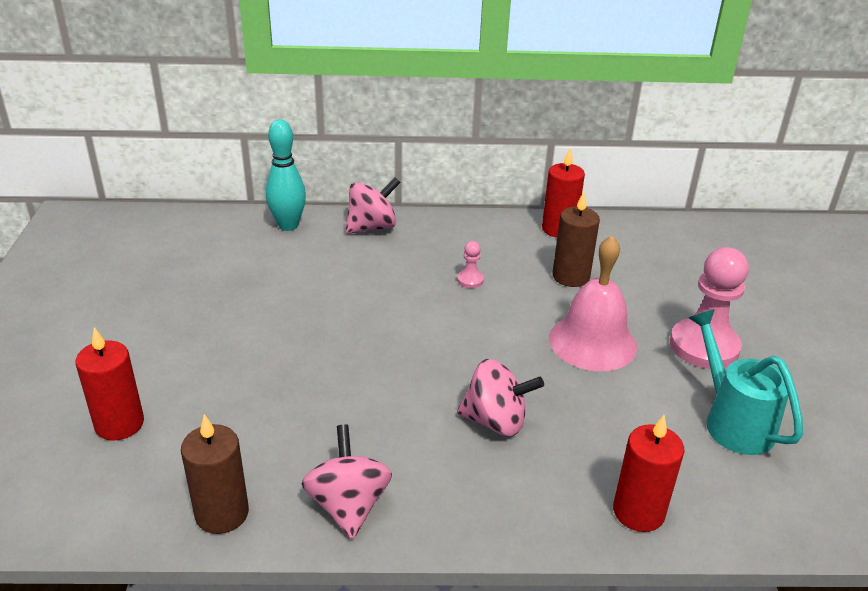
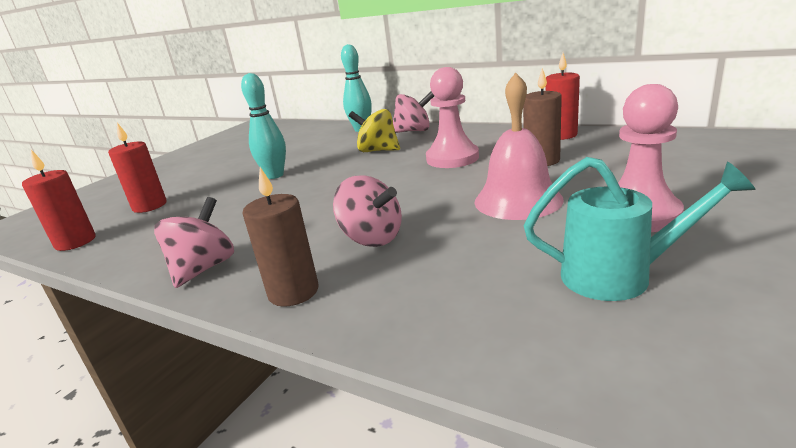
camera: 35 degrees right, 10 degrees down
brown candle [181,414,249,534] -> brown candle moved to [242,167,319,307]
pink pawn [457,241,484,288] -> pink pawn [426,67,479,168], size x2.33
red candle [613,415,685,532] -> red candle moved to [22,150,96,251]
turquoise watering can [689,309,803,455] -> turquoise watering can turned 90 degrees clockwise [524,157,756,301]
none -> turquoise bowling pin [241,73,286,179]
none -> yellow spinning top [349,109,400,152]

